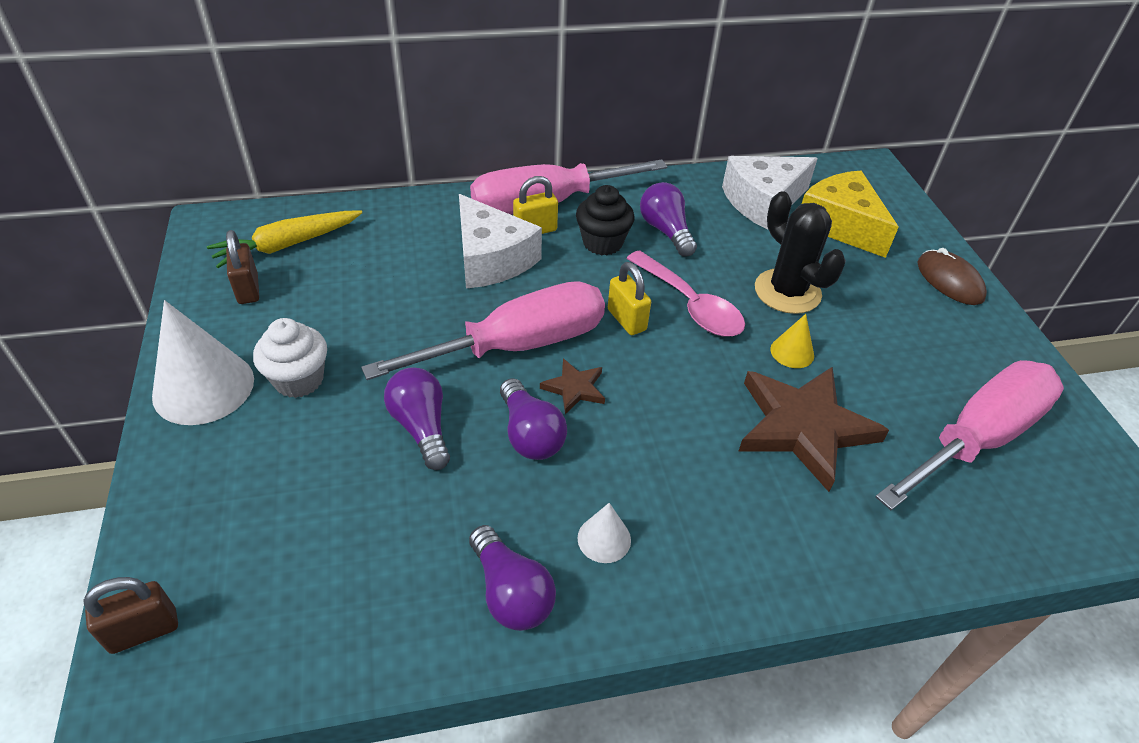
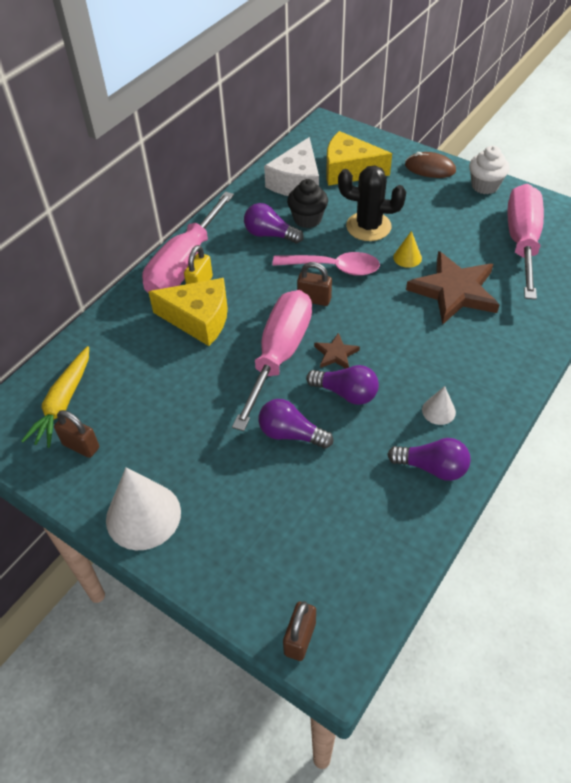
camera: 40 degrees left, 5 degrees up
white cupcake [253,318,327,398] -> white cupcake moved to [469,146,509,194]
white cheese [459,194,542,289] -> yellow cheese [148,278,228,346]
black cupcake [576,185,635,255] -> black cupcake moved to [287,179,328,228]
yellow padlock [608,262,651,335] -> brown padlock [297,262,332,306]

